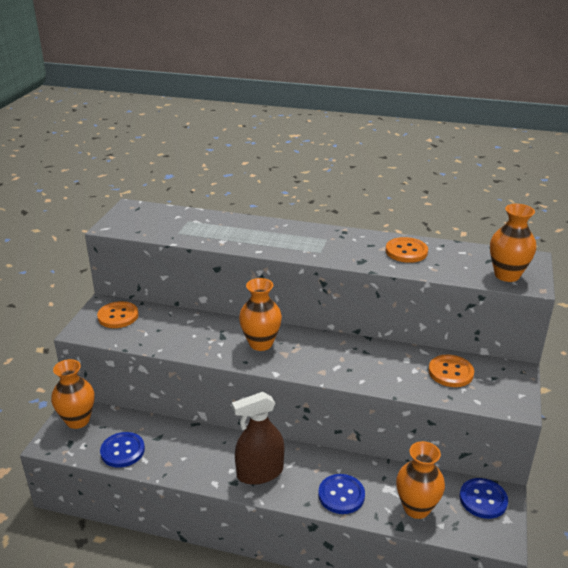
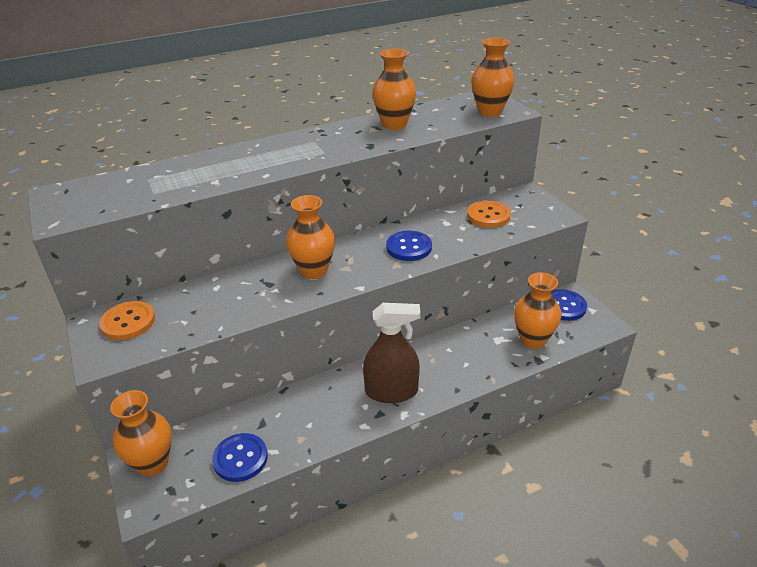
camera: 40 degrees left, 5 degrees up
brown spray bottle [232,392,284,485] -> brown spray bottle turned 120 degrees counterclockwise [363,303,421,403]
blue button [318,474,365,514] -> blue button moved to [386,231,432,261]
orange button [386,237,428,263] -> orange vase [372,49,416,130]

